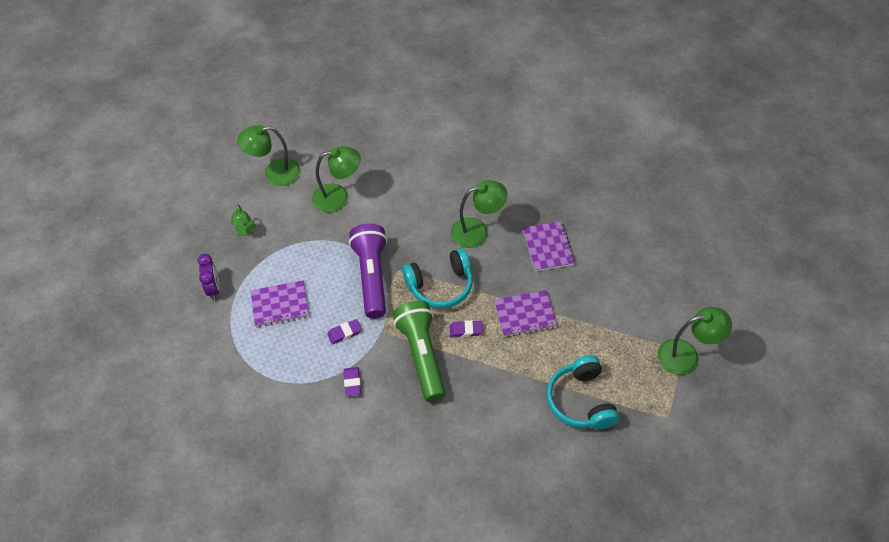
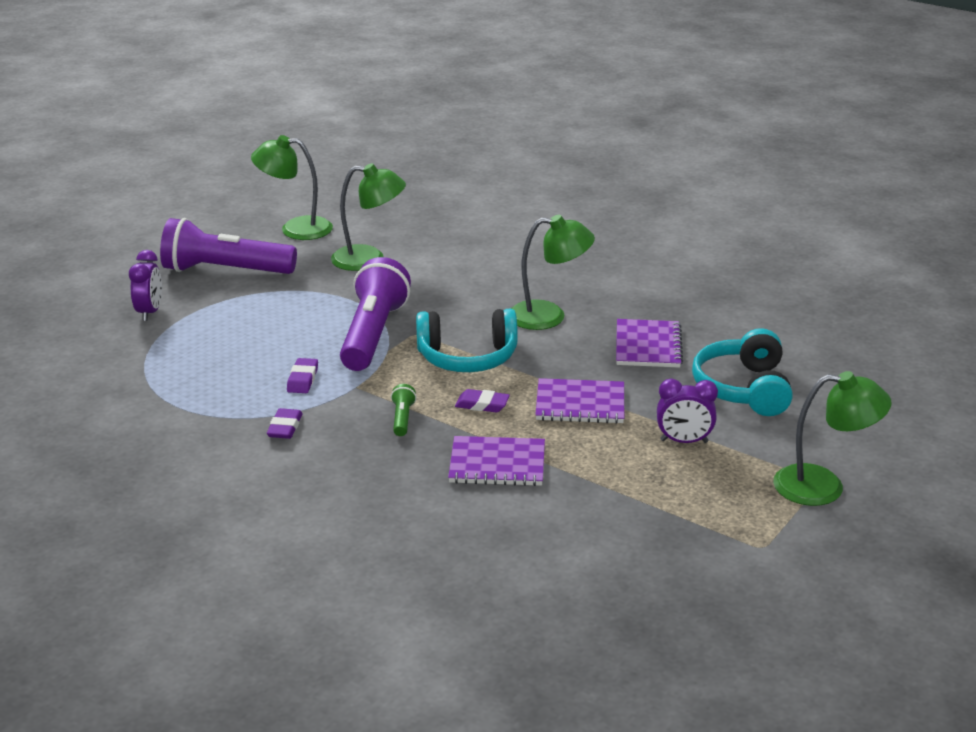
camera: 15 degrees right, 25 degrees down
green lamp [231,204,256,236] -> purple flashlight [160,218,297,274]
purple notebook [250,280,310,327] -> purple notebook moved to [448,436,545,486]
purple eraser [327,319,362,344] -> purple eraser turned 75 degrees counterclockwise [287,358,318,393]
green flashlight [393,301,446,402] -> green flashlight [391,384,416,436], size x0.40
turquoise headphones [546,355,619,430] -> turquoise headphones moved to [692,328,793,416]
none -> purple clock [657,379,718,443]

